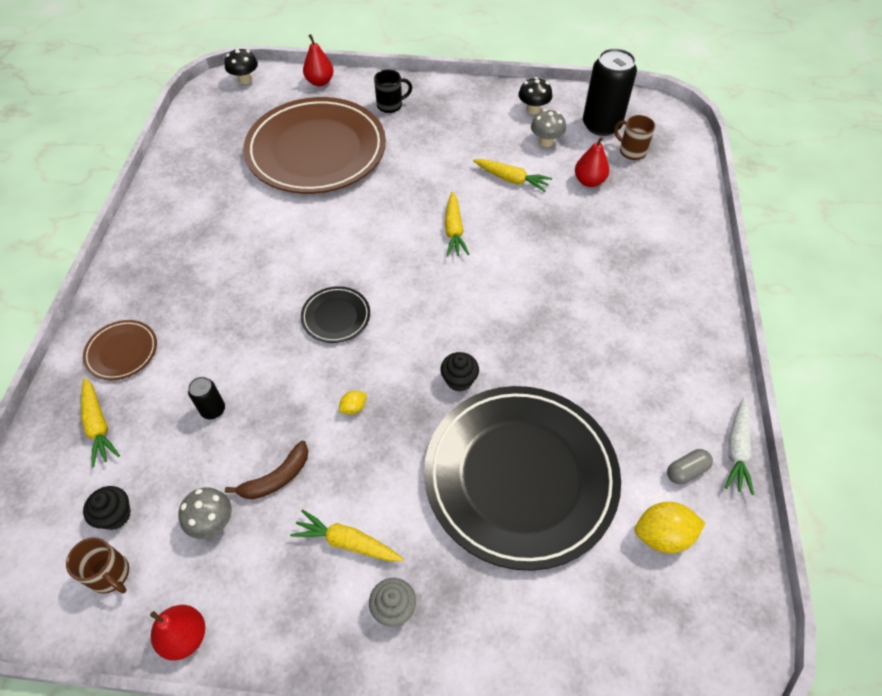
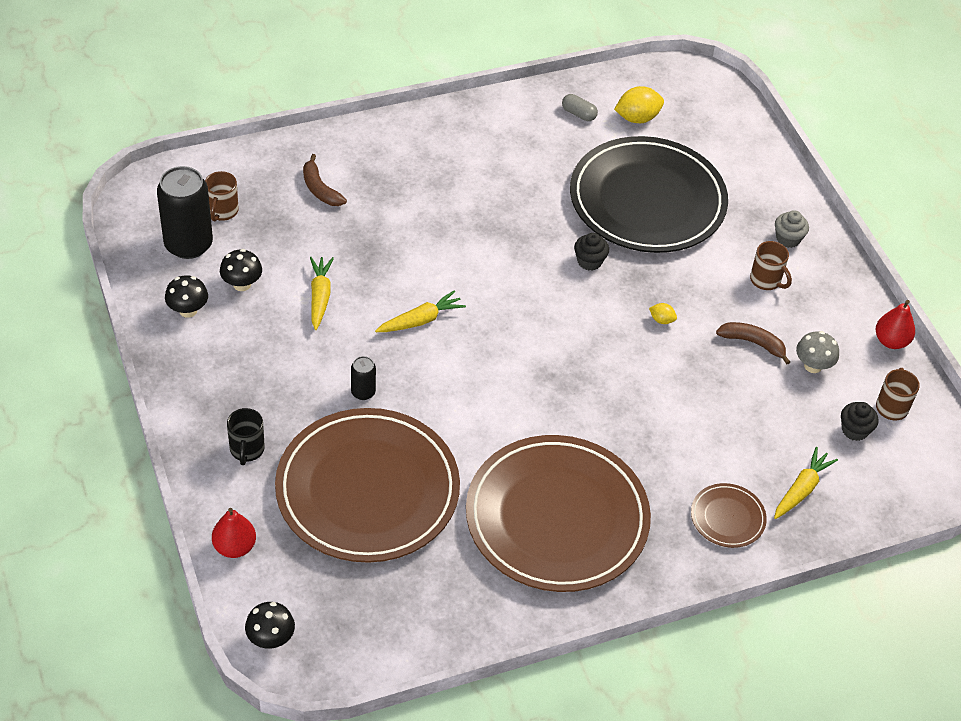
camera: 120 degrees left, 5 degrees down
black can [188,377,225,419] -> black can moved to [351,356,376,400]
yellow carrot [290,509,404,561] -> brown mug [750,241,792,290]
black plate [301,286,370,343] -> none
black mug [374,69,412,113] -> black mug turned 135 degrees counterclockwise [227,408,265,465]
grey mushroom [531,109,566,147] -> black mushroom [220,249,262,291]
red pear [575,136,609,187] -> none
yellow lemon [635,502,706,553] -> yellow lemon turned 75 degrees counterclockwise [614,86,664,123]
white carrot [725,398,754,495] -> none
none -> brown banana [303,154,347,206]
none -> brown plate [466,435,651,592]

